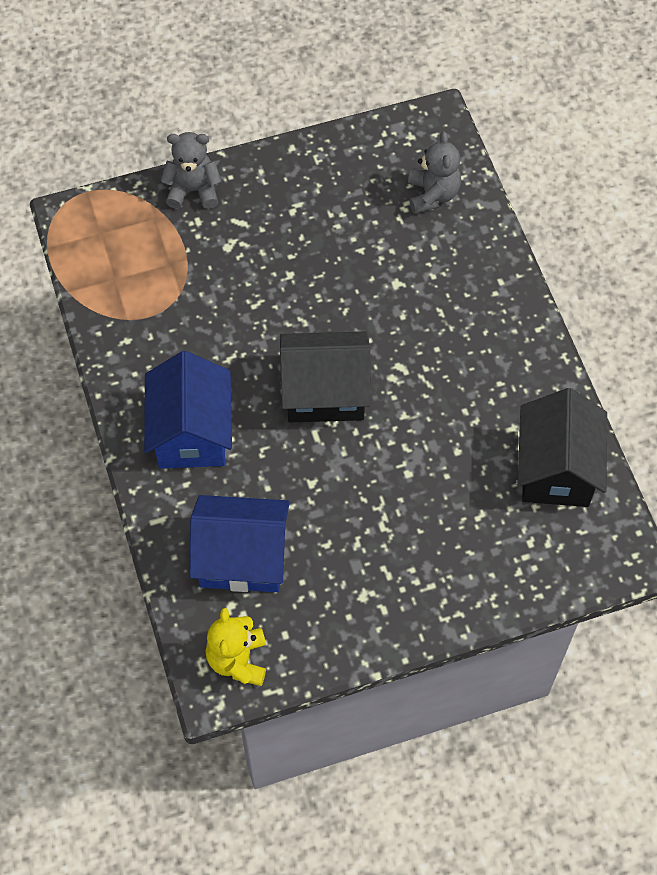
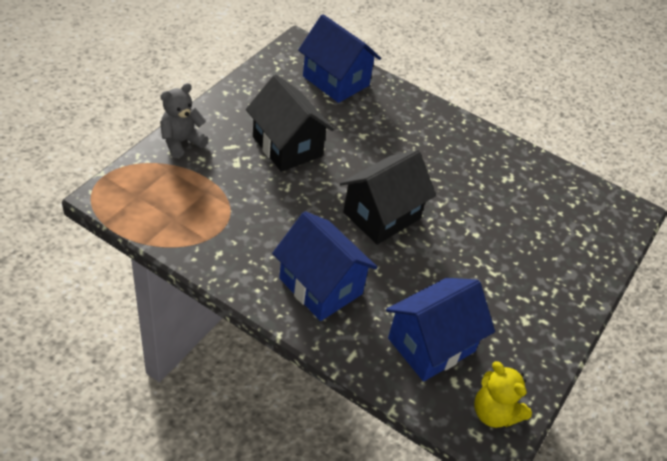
camera: 45 degrees left, 15 degrees down
grey teddy bear [408,131,461,214] -> blue house [298,14,381,103]
black house [518,388,607,507] -> black house moved to [246,75,334,172]

